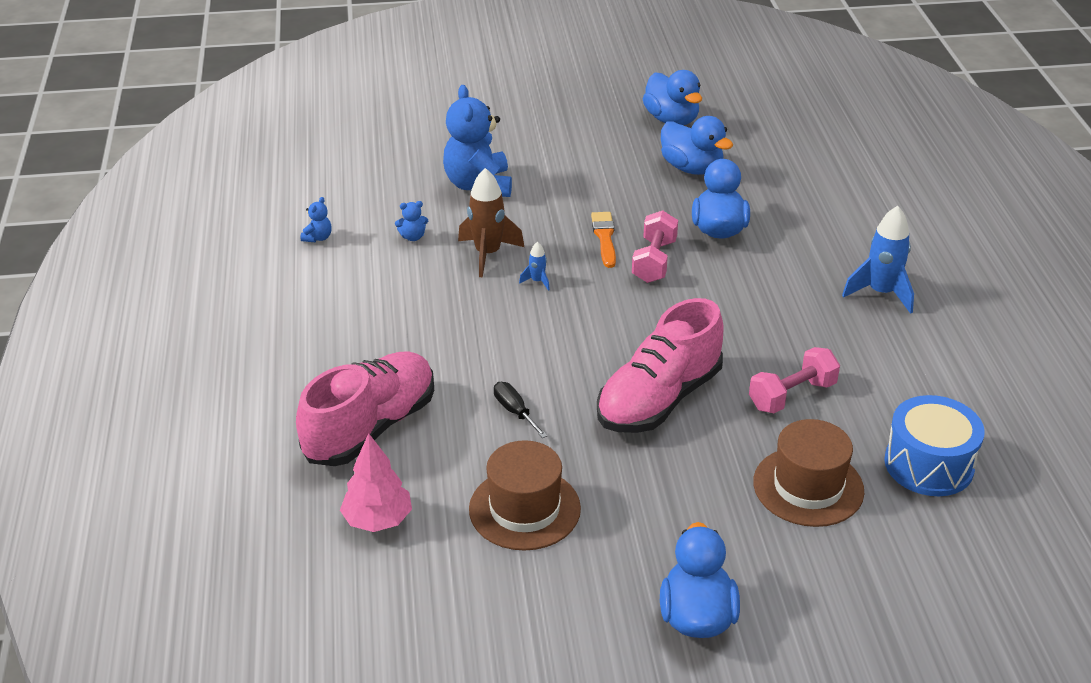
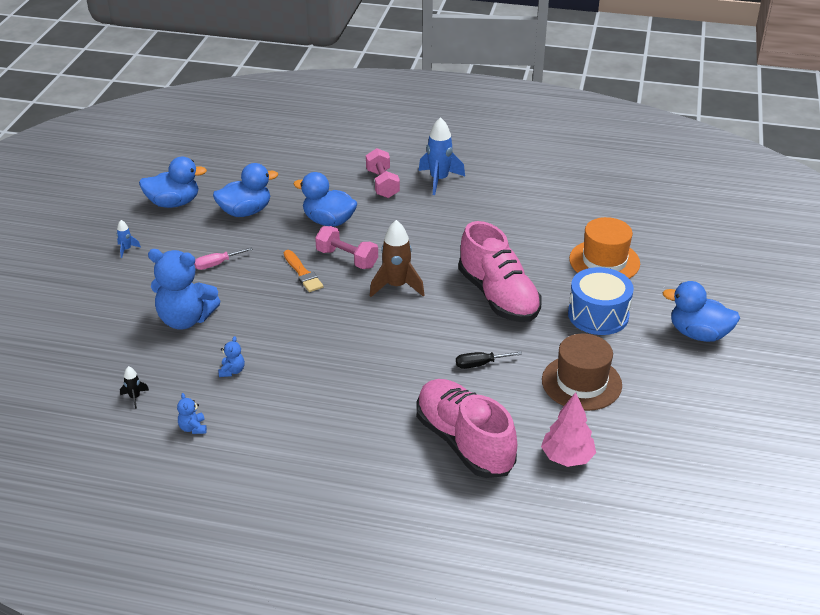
camera: 70 degrees left, 0 degrees up
blue teddy bear [300,197,332,242] -> blue teddy bear turned 150 degrees counterclockwise [177,393,207,434]
brown rocket [458,168,524,277] -> brown rocket moved to [370,220,425,297]
blue rocket [519,242,550,291] -> blue rocket moved to [117,220,141,258]
orange brush [591,212,616,268] -> orange brush turned 135 degrees counterclockwise [284,250,324,292]
pink dumbbell [749,347,840,413] -> pink dumbbell moved to [366,148,400,198]
brown hat [753,419,864,527] -> orange hat [569,217,640,279]
blue drum [884,395,985,496] -> blue drum moved to [568,267,634,335]
none -> black rocket [120,366,149,409]
none -> pink screwdriver [194,247,253,270]

